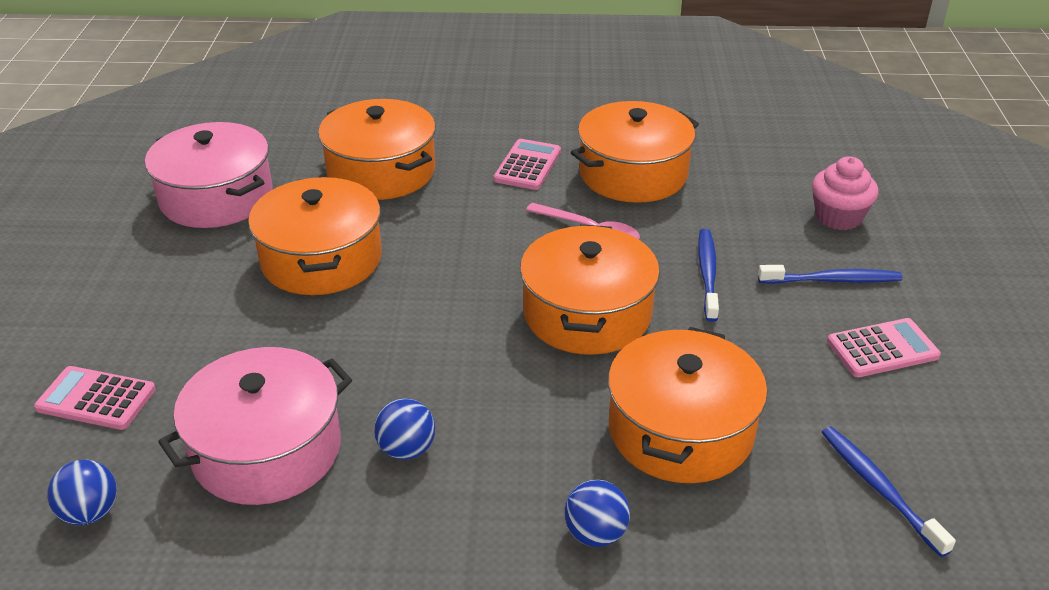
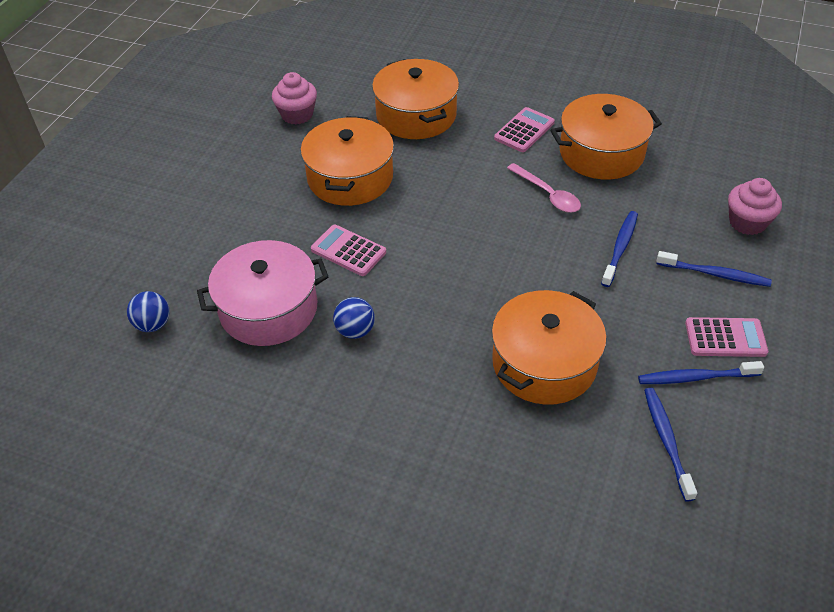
camera: 20 degrees right, 10 degrees up
pink calculator [34,366,156,430] -> pink calculator moved to [311,225,386,276]
pink pot [145,122,273,228] -> pink cupcake [272,72,317,125]
orange pot [520,224,660,355] -> none
blue ball [564,480,630,547] -> none
none -> blue toothbrush [638,361,764,384]

